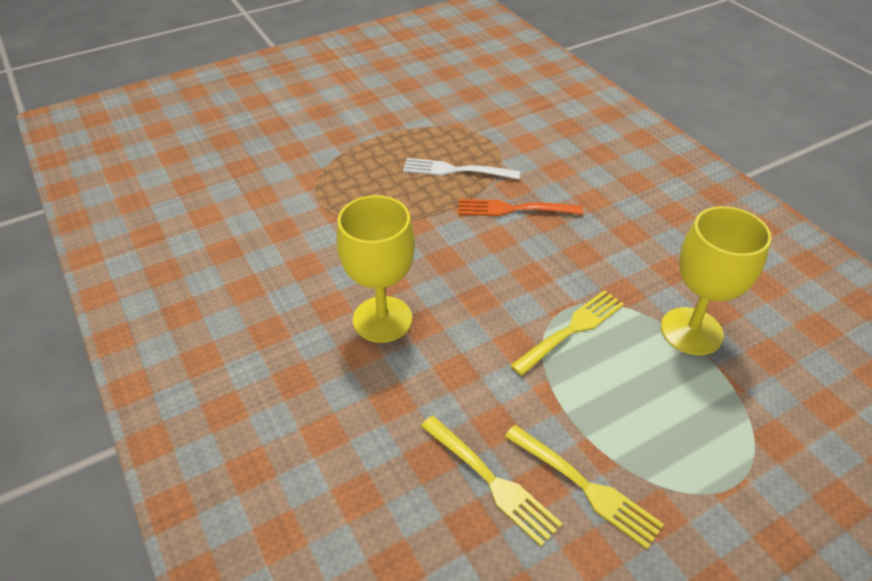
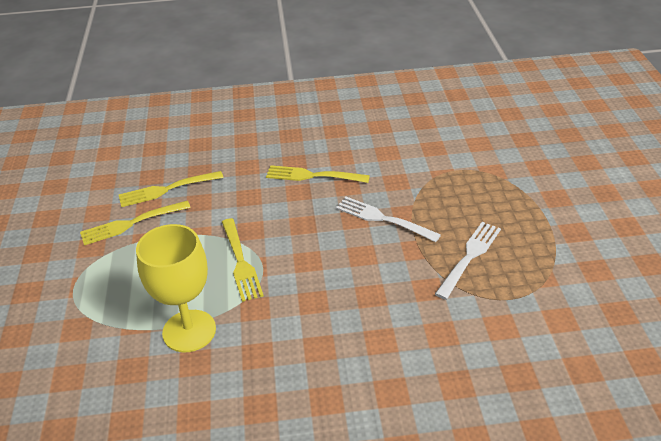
camera: 115 degrees right, 5 degrees down
yellow goblet [337,195,415,343] -> yellow fork [266,165,370,183]
orange fork [458,199,583,216] -> none
none -> white fork [336,197,441,242]

